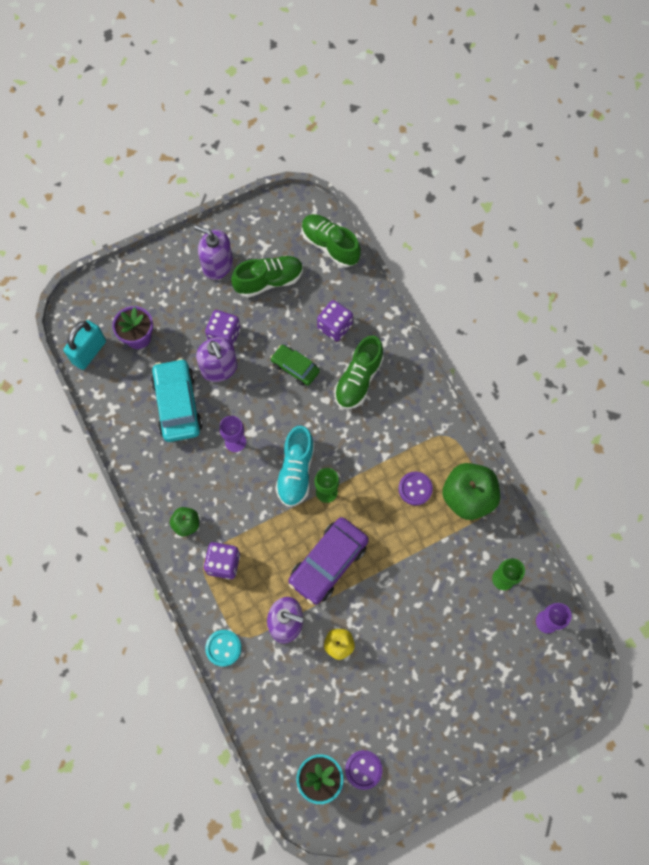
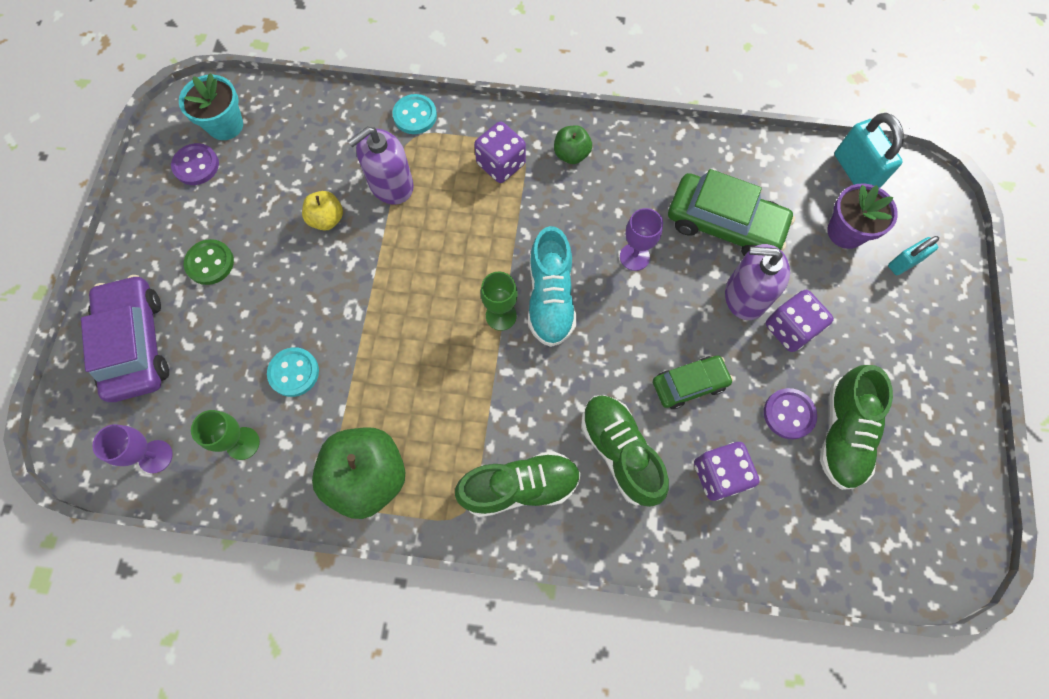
camera: 125 degrees right, 0 degrees up
turquoise car [151,358,203,442] -> green car [668,169,795,256]
purple soap dispenser [194,225,233,280] -> none
turquoise shoe [275,426,314,507] -> turquoise shoe turned 135 degrees counterclockwise [528,226,576,347]
purple car [288,517,369,605] -> purple car moved to [81,275,169,402]
green shoe [302,214,361,268] -> green shoe moved to [455,451,581,517]
purple button [398,472,433,506] -> purple button moved to [764,388,817,439]
none -> green button [184,239,234,285]
none -> turquoise button [267,347,319,397]
none -> turquoise padlock [888,236,939,275]

